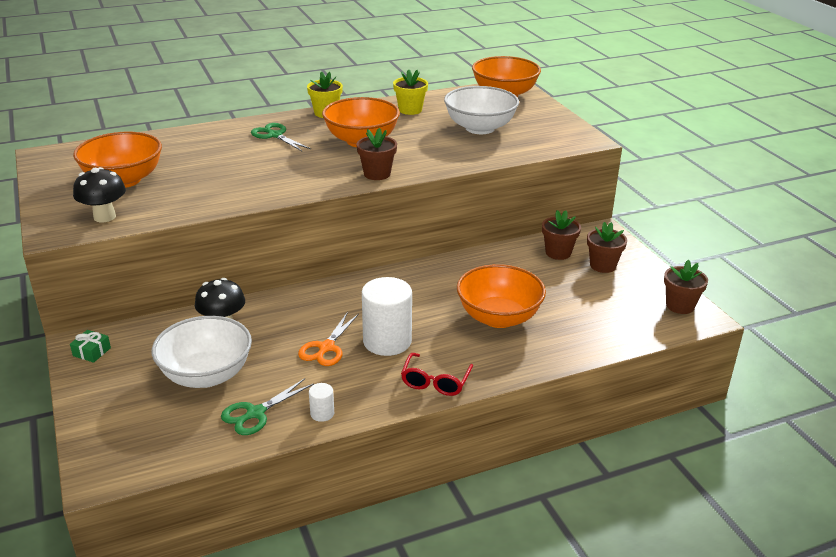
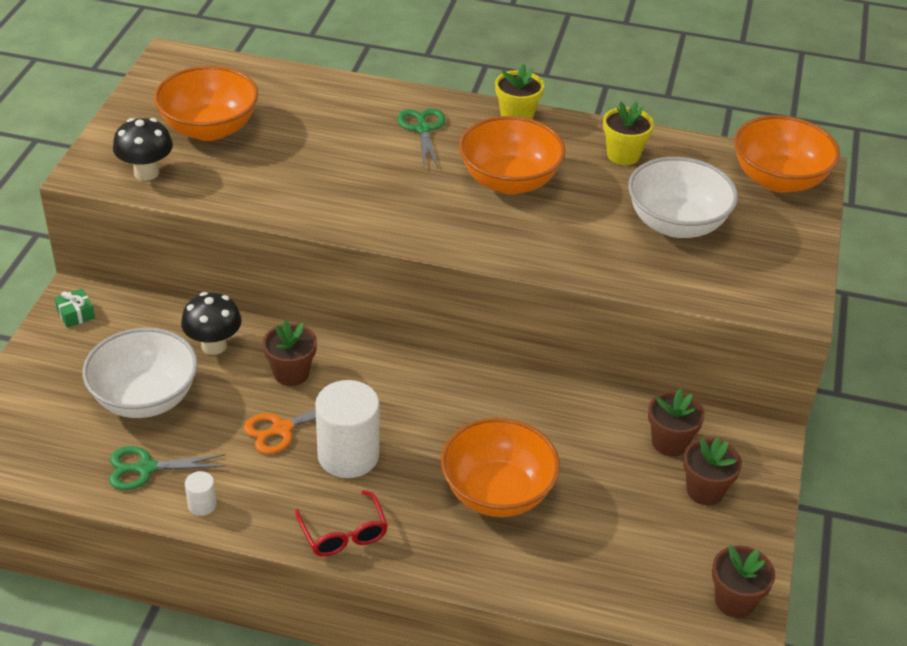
camera: 35 degrees right, 10 degrees up
brown flower pot [356,128,397,180] -> brown flower pot moved to [262,320,317,386]
red glasses [401,353,473,396] -> red glasses turned 75 degrees counterclockwise [295,490,388,556]

